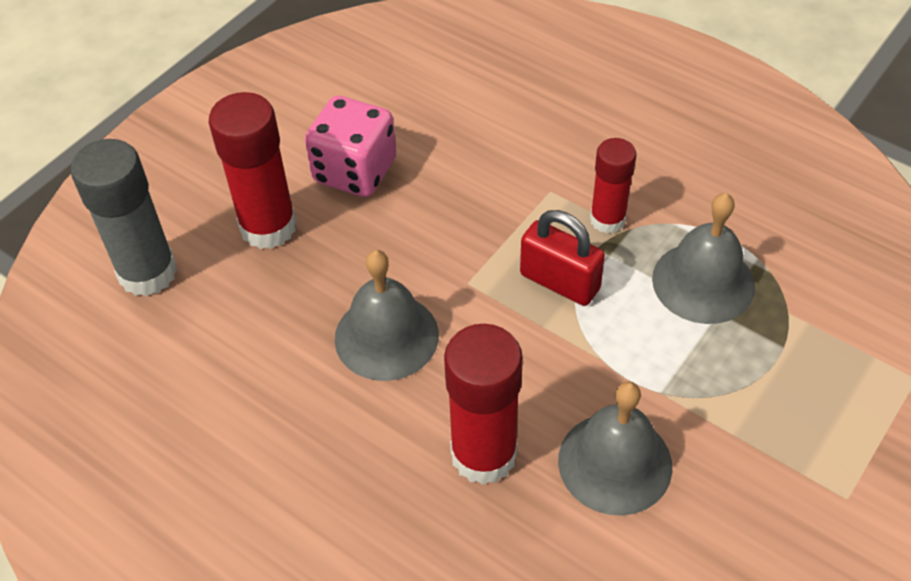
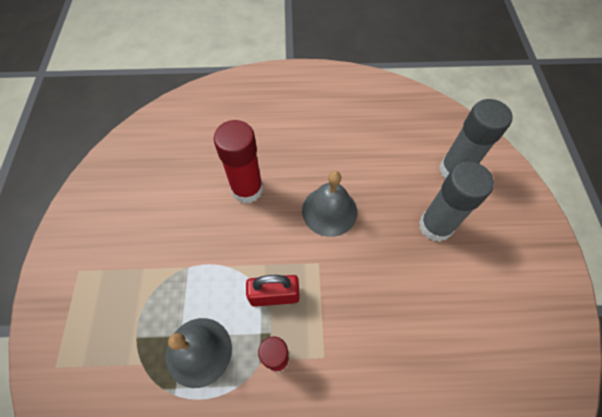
camera: 140 degrees right, 10 degrees up
red glue stick [209,92,297,249] -> grey glue stick [419,162,494,242]
pink dice [305,96,396,197] -> none
grey bell [558,381,672,516] -> none

